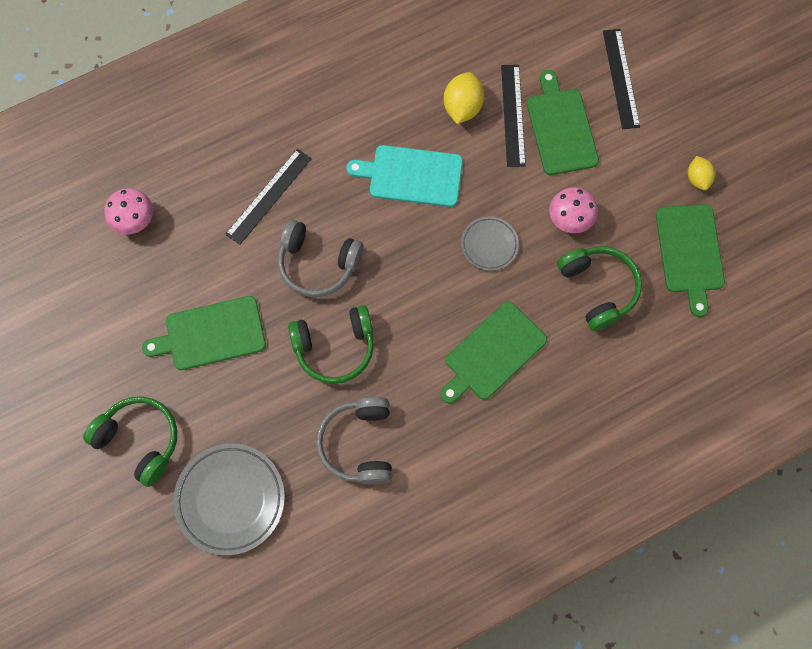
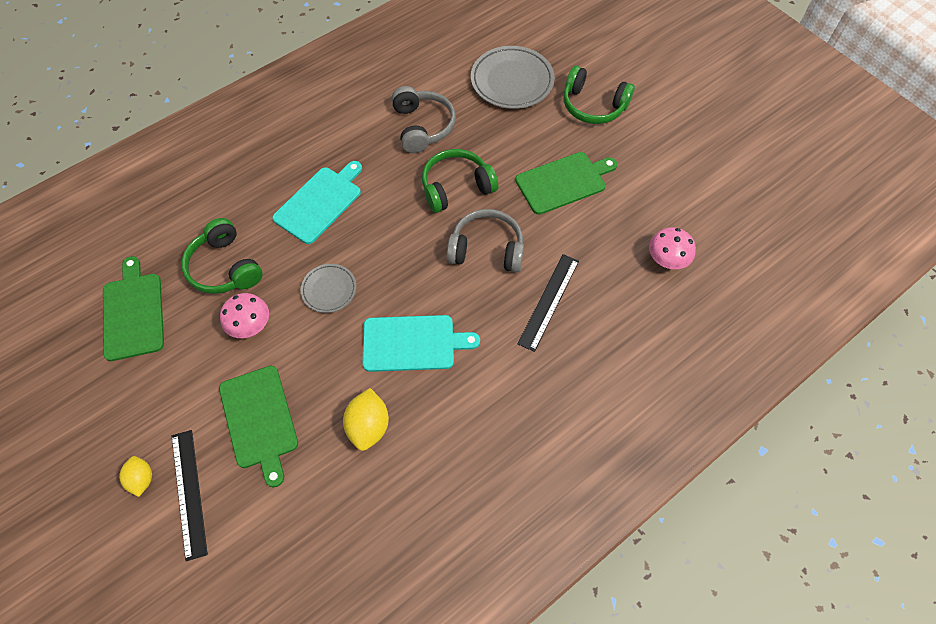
camera: 170 degrees right, 10 degrees down
green cutting board [440,301,547,403] -> turquoise cutting board [272,161,362,244]
black ruler [501,65,526,167] -> none
yellow lemon [688,156,715,191] -> yellow lemon moved to [119,456,152,497]

